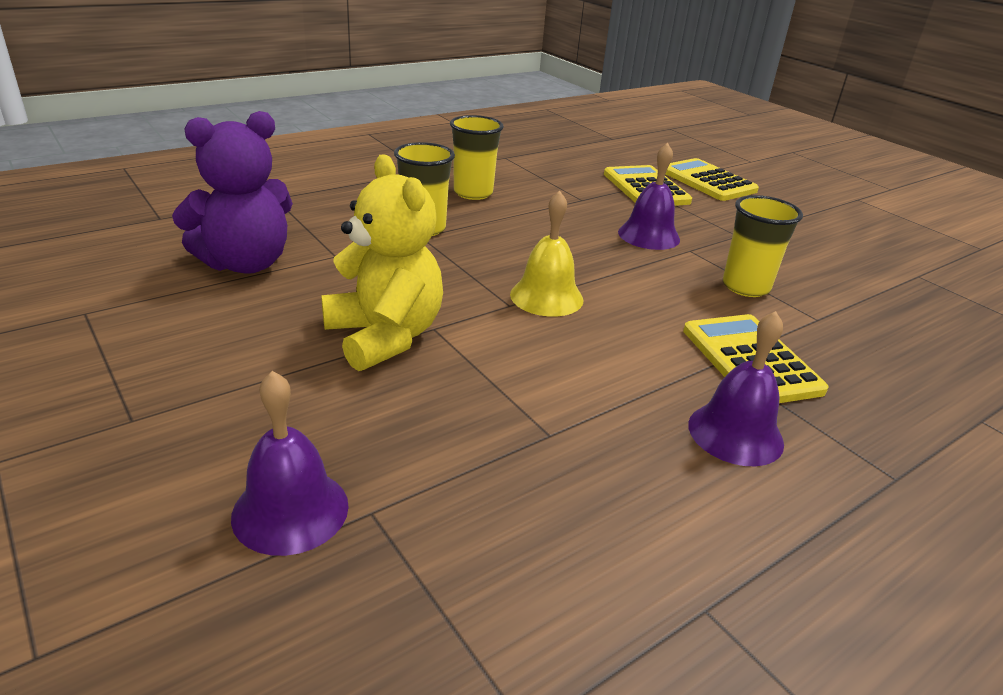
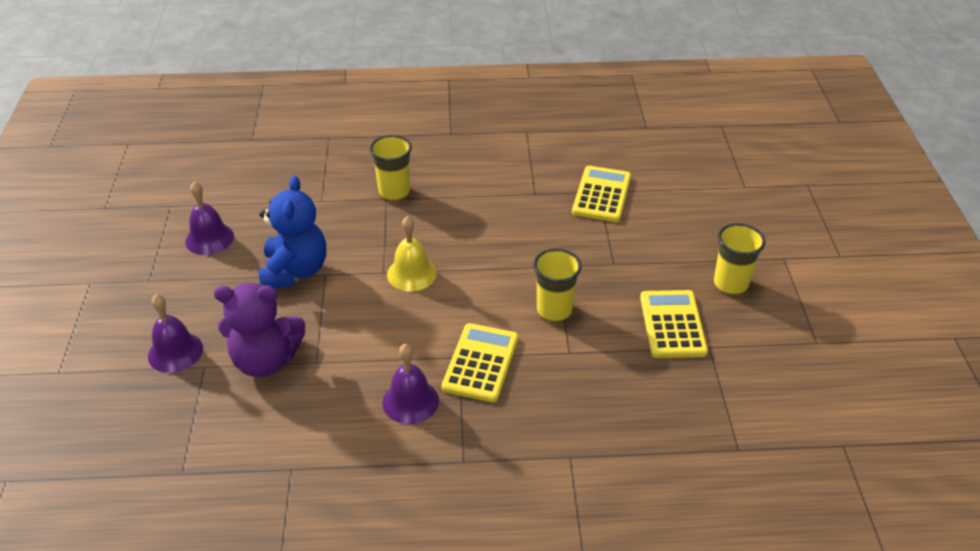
camera: 35 degrees right, 10 degrees up
purple teddy bear [172,111,293,274] -> purple teddy bear moved to [214,283,305,377]
yellow teddy bear [321,154,443,371] -> blue teddy bear [258,176,326,288]
yellow cup [450,115,504,200] -> yellow cup moved to [714,223,766,295]
purple bell [618,143,680,250] -> purple bell moved to [185,181,234,255]
yellow calculator [665,158,759,201] -> yellow calculator moved to [640,290,708,358]

